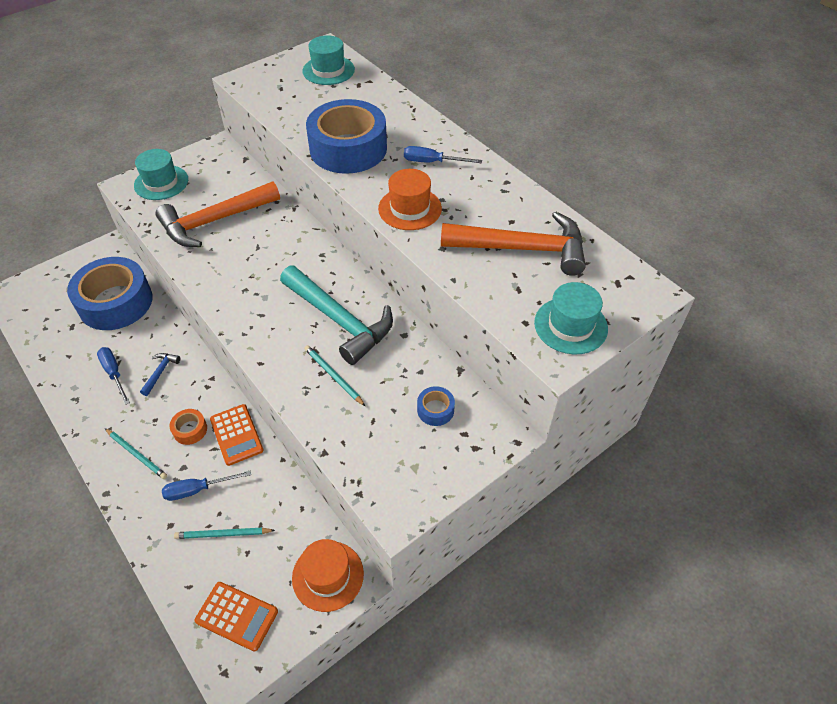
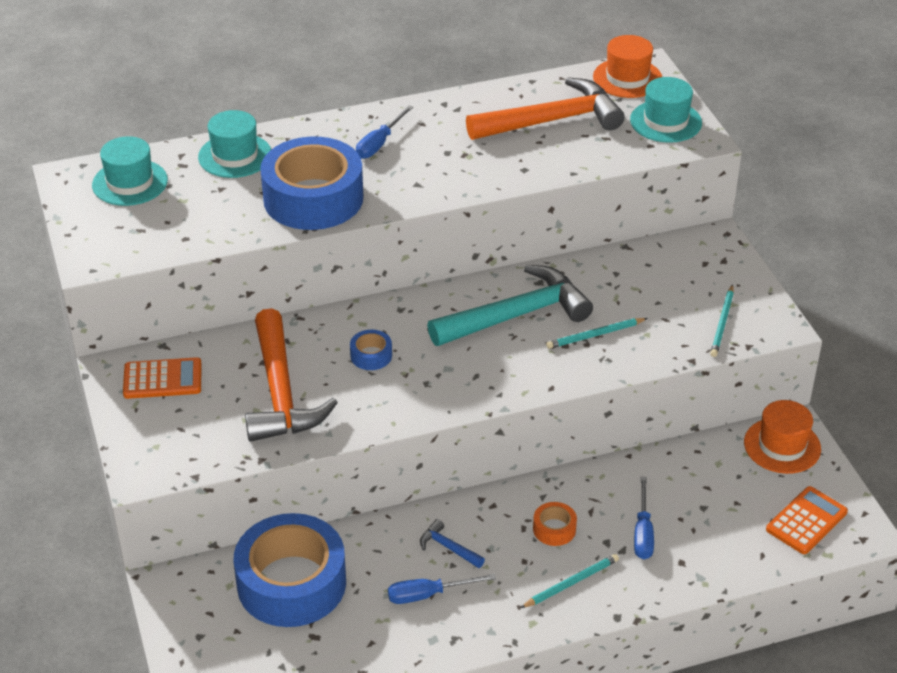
camera: 70 degrees left, 10 degrees down
turquoise hat [134,149,188,200] -> turquoise hat moved to [198,110,271,178]
turquoise pencil [174,528,275,539] -> turquoise pencil moved to [710,284,734,357]
orange calculator [210,404,264,466] -> orange calculator moved to [123,357,202,399]
orange hat [378,169,442,230] -> orange hat moved to [593,35,662,98]
blue tape [417,386,455,426] -> blue tape moved to [350,330,392,370]
orange hammer [441,212,586,276] -> orange hammer turned 45 degrees clockwise [466,77,625,140]

